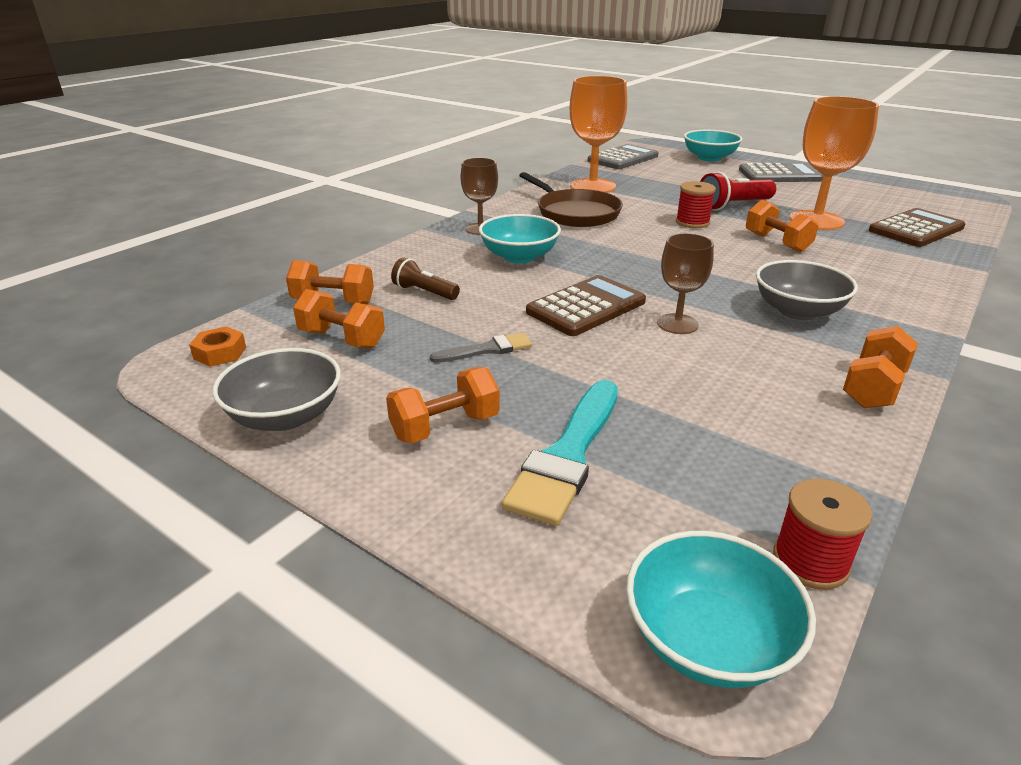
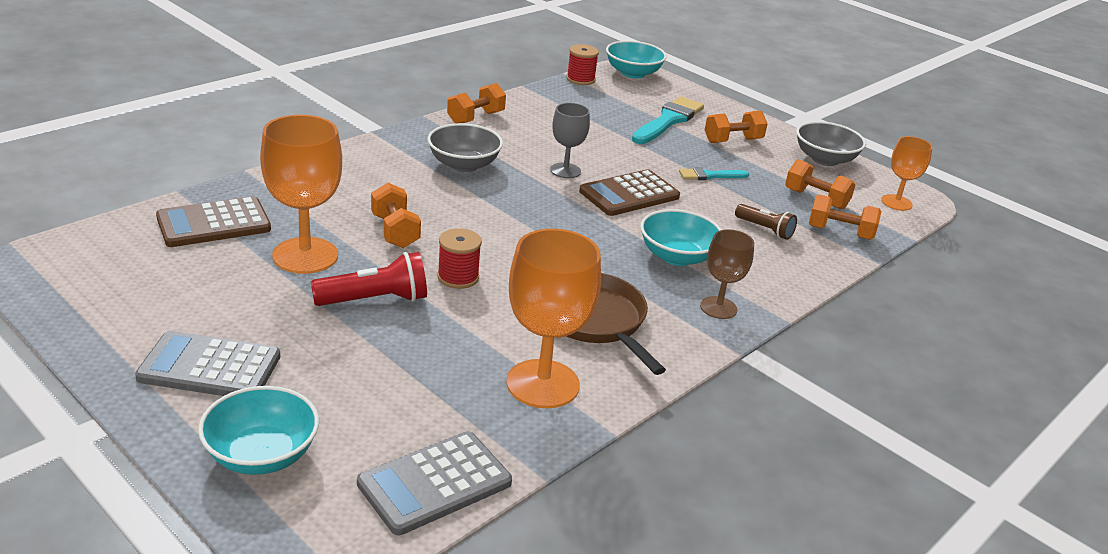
camera: 175 degrees left, 0 degrees up
orange nut [189,327,246,367] -> orange goblet [881,136,933,211]
grey brush [430,333,532,363] -> turquoise brush [679,168,749,180]
brown goblet [657,233,714,334] -> grey goblet [550,103,590,178]

